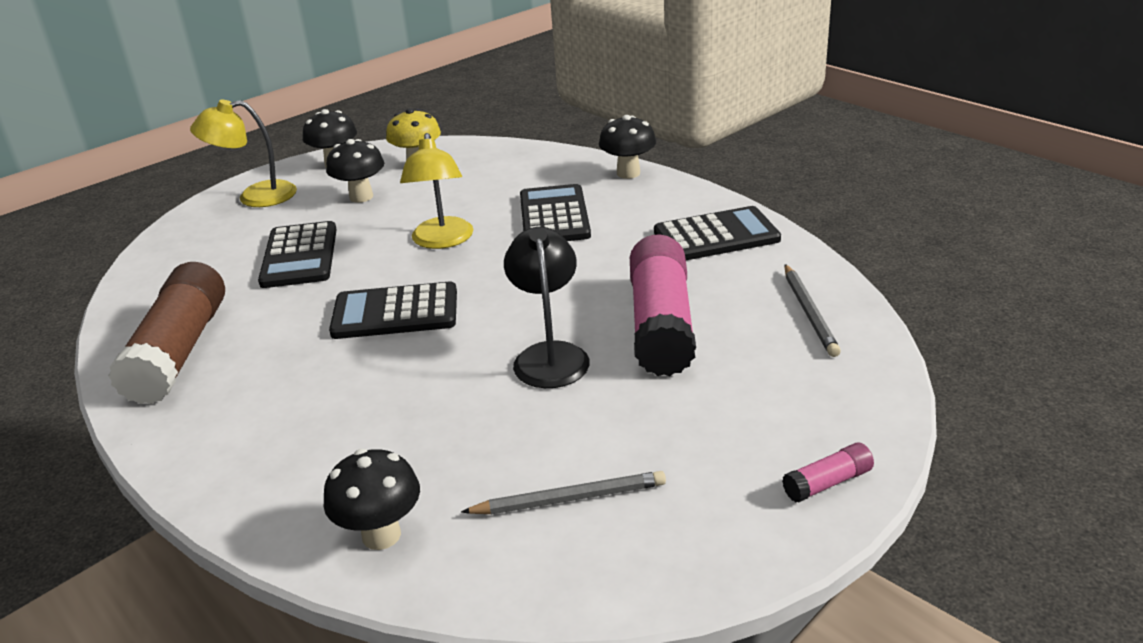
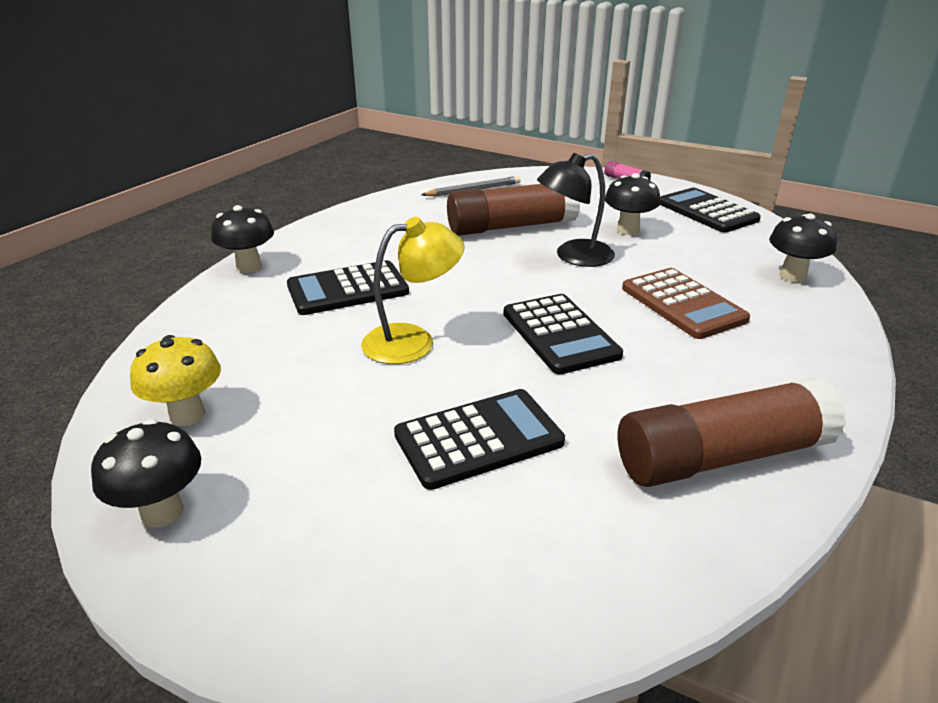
camera: 110 degrees left, 0 degrees up
yellow lamp [190,100,297,207] -> none
black mushroom [326,139,384,203] -> black mushroom moved to [605,173,660,235]
grey pencil [461,471,666,515] -> none
pink glue stick [630,235,696,376] -> brown glue stick [447,184,581,236]
black calculator [654,206,781,260] -> black calculator moved to [660,188,761,233]
none -> brown calculator [622,268,750,339]

